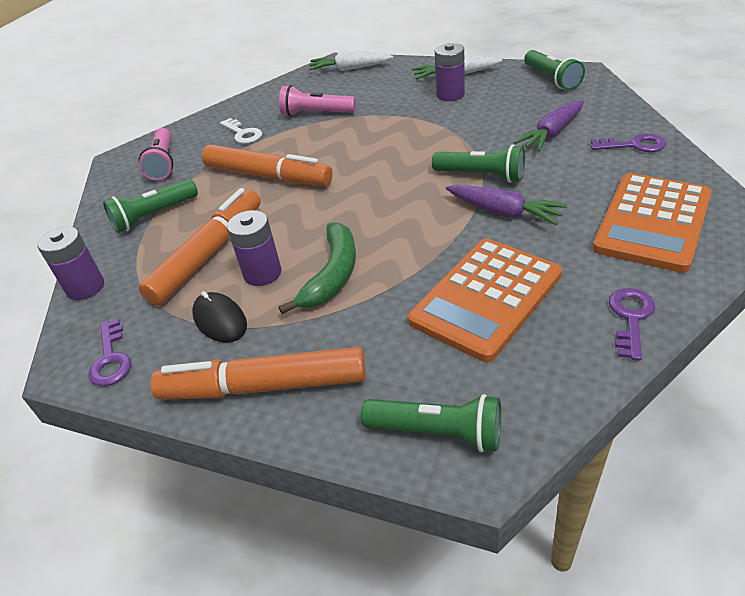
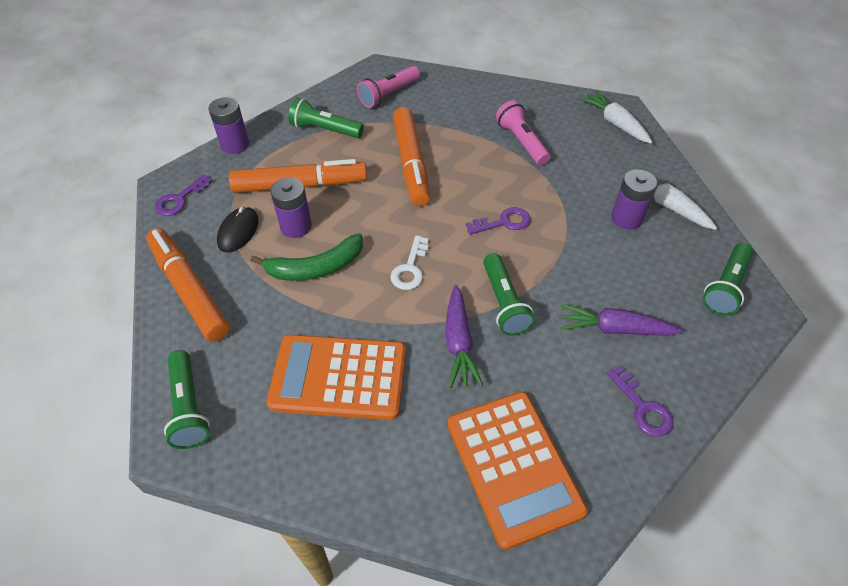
camera: 50 degrees right, 10 degrees up
white key [220,118,262,144] -> white key moved to [390,235,429,290]
orange calculator [592,173,712,273] -> orange calculator turned 105 degrees counterclockwise [447,391,588,550]
purple key [609,288,655,361] -> purple key moved to [466,207,531,235]

